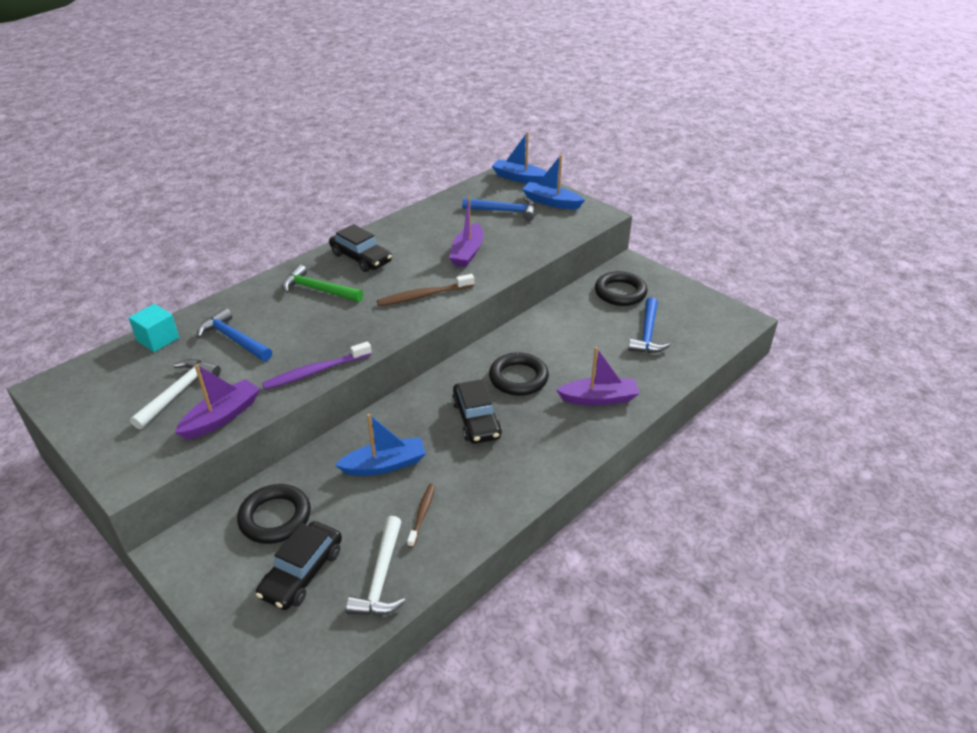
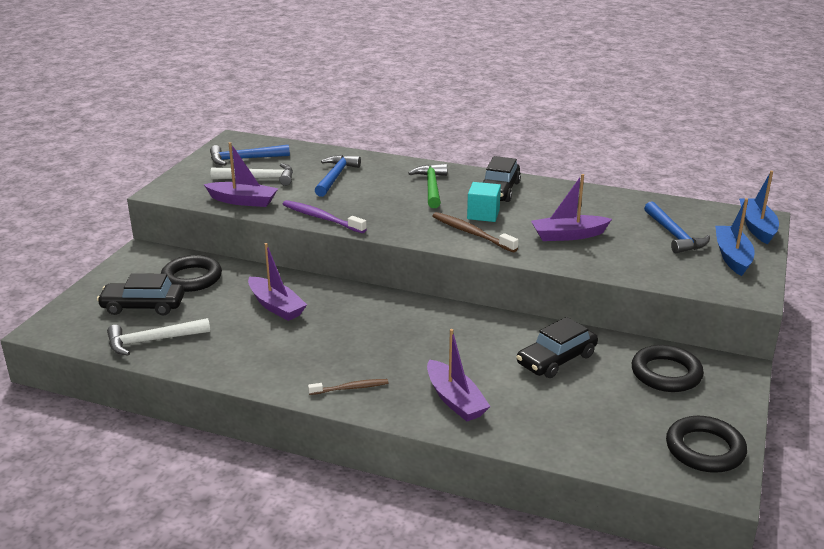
camera: 65 degrees right, 10 degrees down
turquoise cube [129,304,179,352] -> turquoise cube moved to [467,182,501,222]
blue boat [335,414,426,476] -> purple boat [248,243,307,321]
brown toothbrush [407,484,435,548] -> brown toothbrush moved to [308,379,388,395]
black car [452,379,502,444] -> black car moved to [517,317,598,378]
black ring [489,352,549,396] -> black ring moved to [666,416,747,473]
blue hammer [628,297,671,353] -> blue hammer moved to [210,145,290,165]

